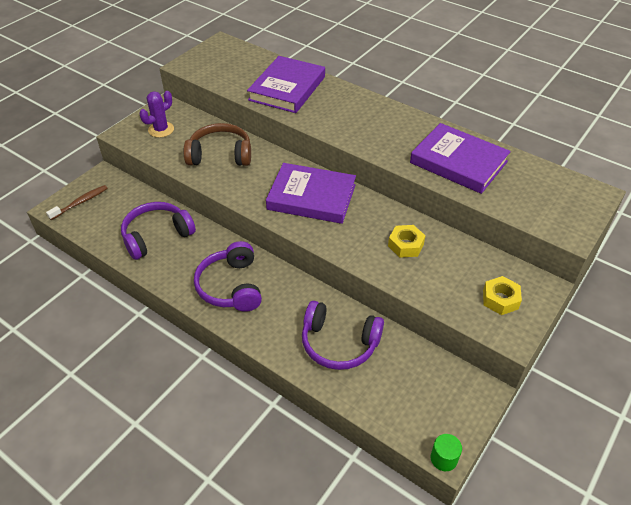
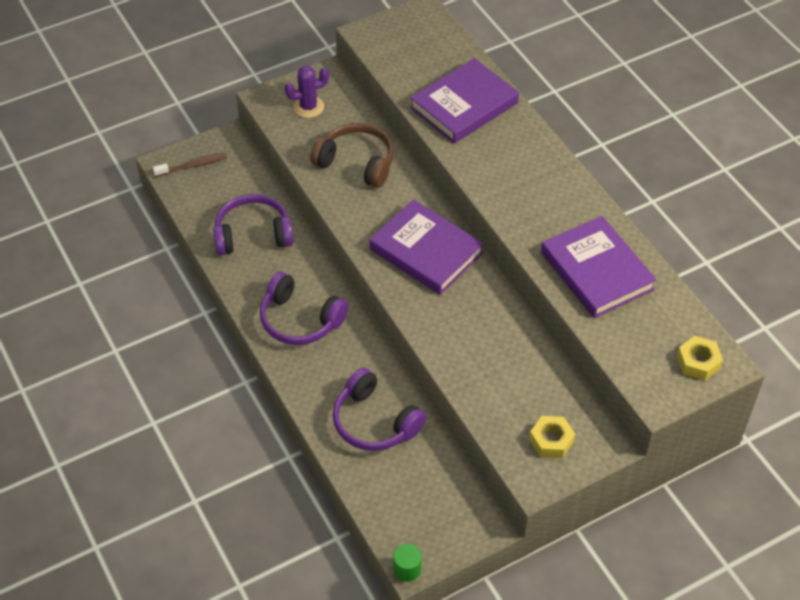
camera: 25 degrees right, 5 degrees up
purple headphones [194,241,262,312] -> purple headphones turned 75 degrees counterclockwise [260,272,348,345]
yellow nut [388,225,425,258] -> yellow nut moved to [677,336,723,381]

